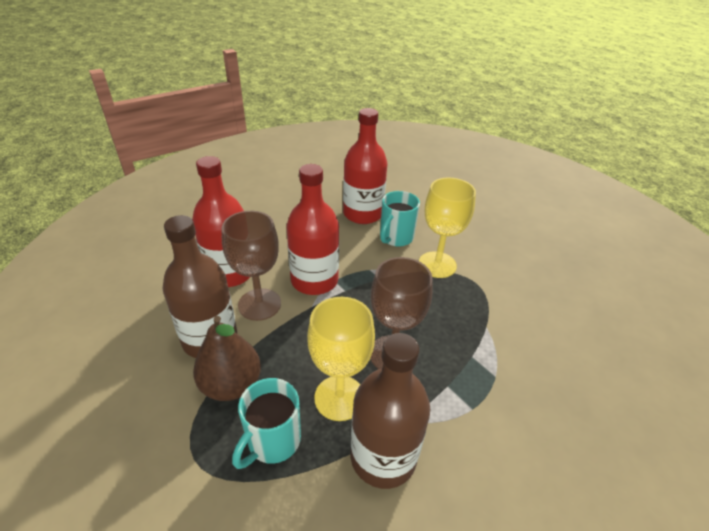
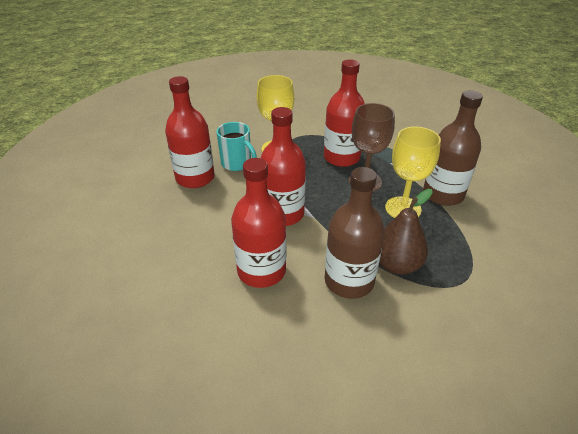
camera: 80 degrees left, 0 degrees up
brown goblet [222,211,281,321] -> none
turquoise mug [232,378,301,469] -> none
none -> red bottle [324,59,365,167]

